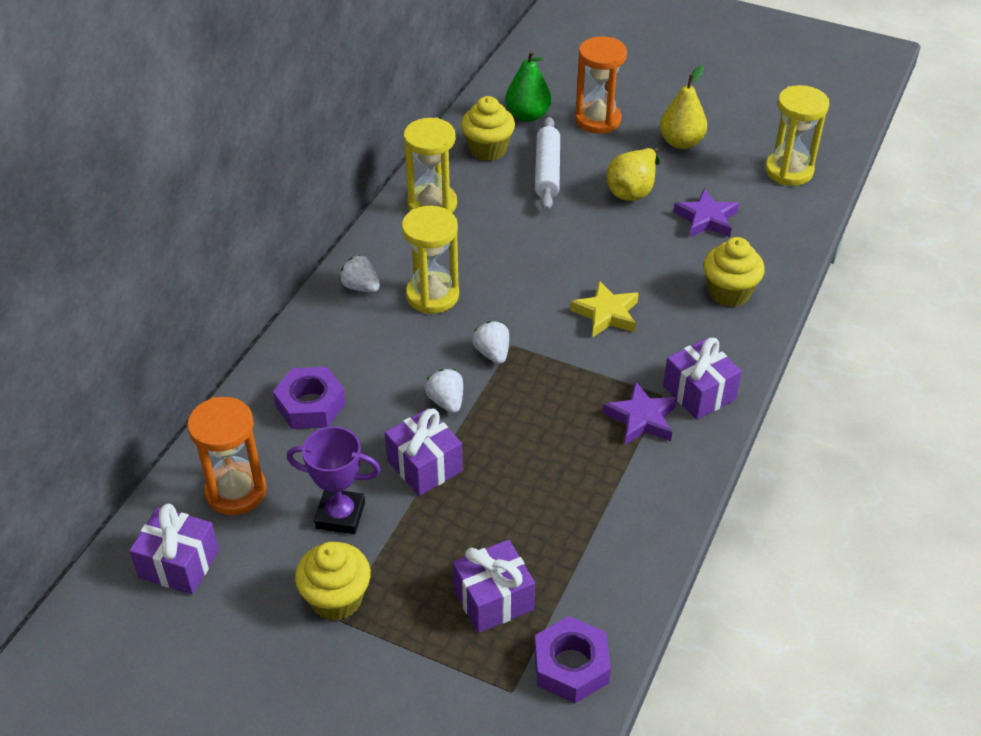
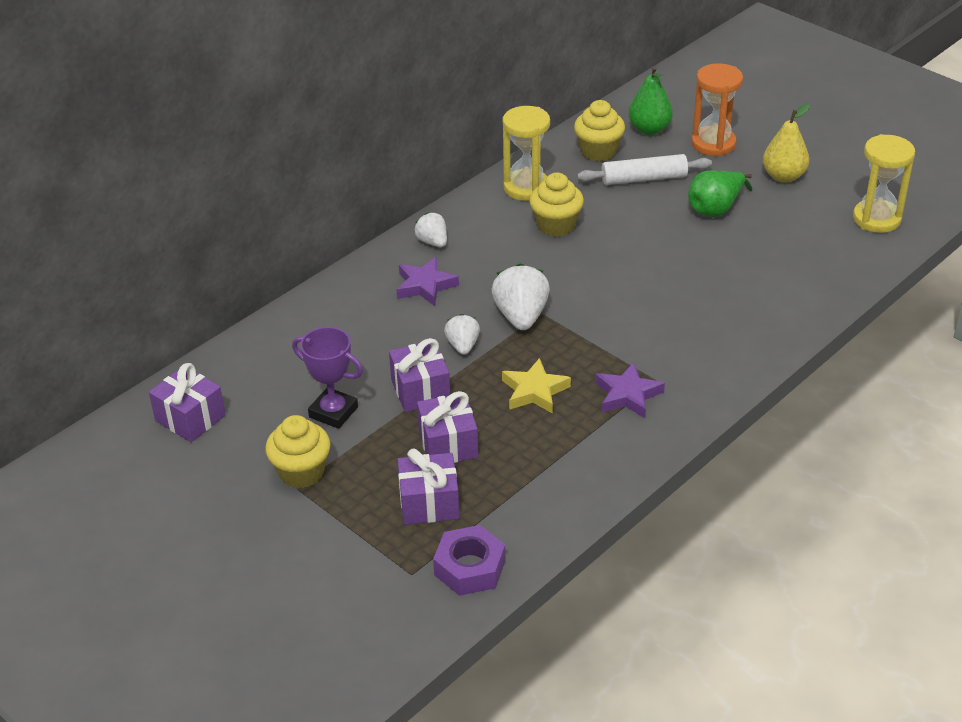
camera: 20 degrees right, 5 degrees down
orange hourglass [187,397,267,515] -> none
purple nut [273,367,346,429] -> none
yellow hourglass [402,206,459,314] -> none
white strawberry [472,321,509,364] -> white strawberry [492,264,550,330], size x1.66
white rolling pin [535,117,560,211] -> white rolling pin turned 60 degrees clockwise [577,154,712,185]
yellow star [570,281,639,337] -> yellow star moved to [502,358,571,414]
yellow pear [606,147,660,201] -> green pear [688,170,752,217]
purple gift [663,338,742,420] -> purple gift moved to [417,391,478,463]
purple star [673,189,739,237] -> purple star moved to [396,257,459,306]
yellow cupcake [703,237,765,307] -> yellow cupcake moved to [530,172,584,237]

